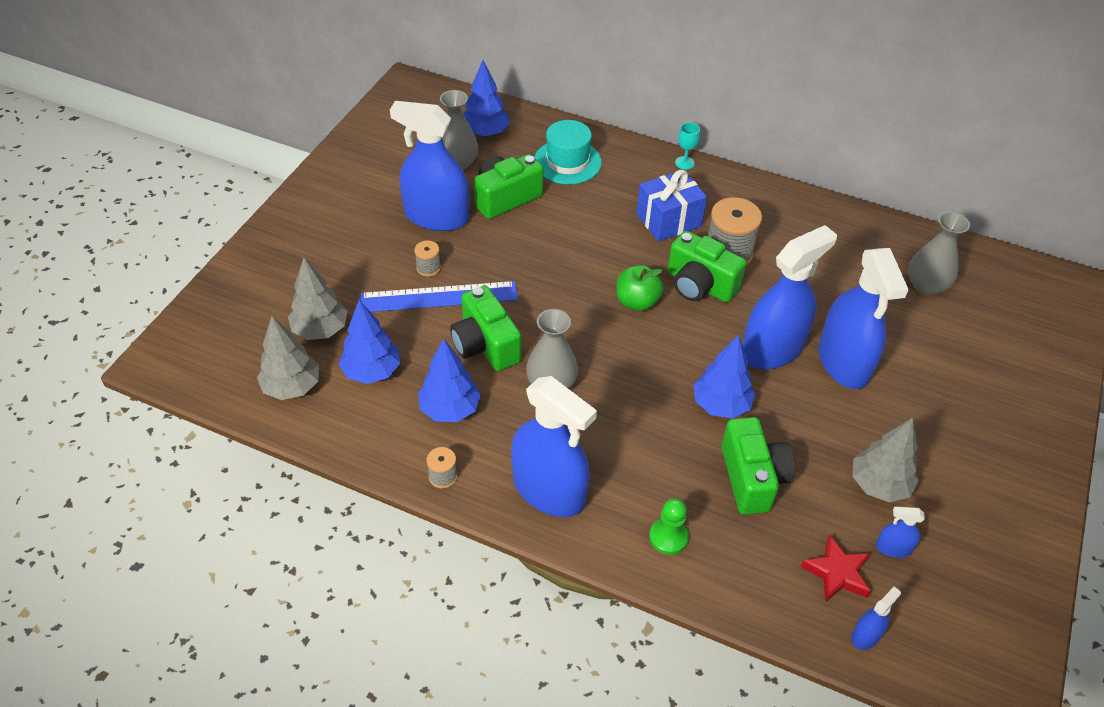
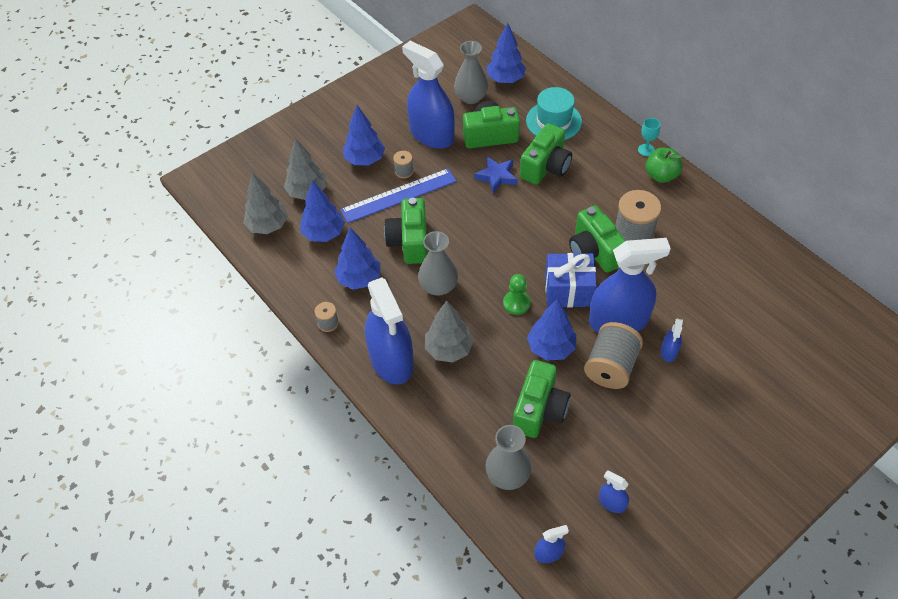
camera: 30 degrees right, 5 degrees up
blue ruler [360,281,518,312] -> blue ruler turned 45 degrees counterclockwise [340,169,457,223]
green apple [616,265,663,311] -> green apple moved to [646,148,683,183]
blue gift [636,170,707,241] -> blue gift moved to [545,253,597,307]
green pawn [649,498,689,555] -> green pawn moved to [503,274,530,315]
red star [801,535,871,603] -> none
blue spray bottle [818,248,909,389] -> blue spray bottle [661,319,683,362], size x0.42
grey tree [852,418,919,503] -> grey tree moved to [425,301,474,362]
grey vase [908,212,970,295] -> grey vase moved to [485,425,532,490]
none -> blue tree [343,105,385,165]
none -> blue star [474,156,517,193]
none -> green camera [520,123,572,185]
none -> grey spool [584,322,643,389]

